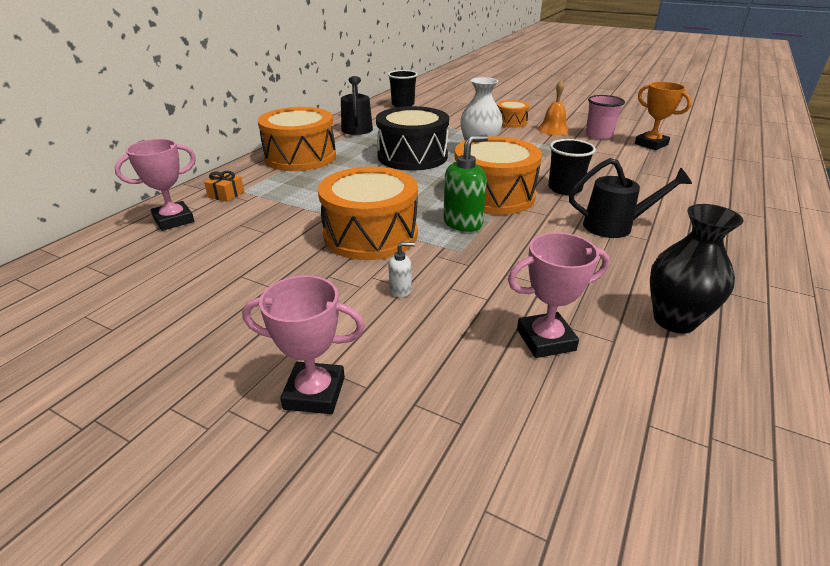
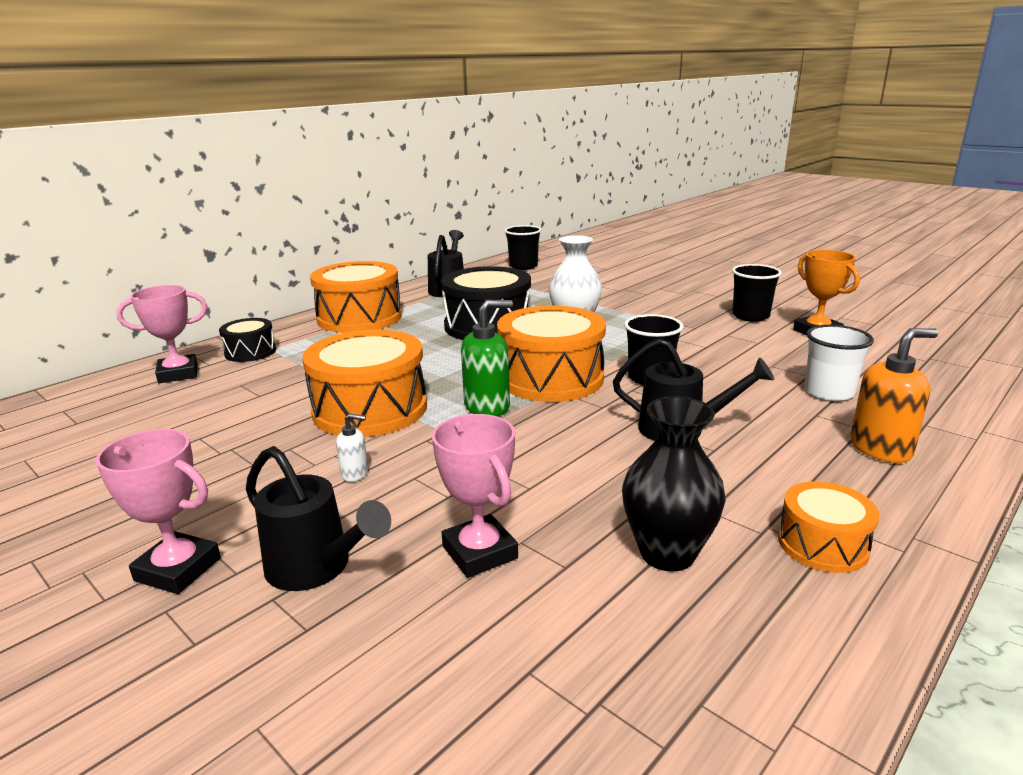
camera: 15 degrees right, 10 degrees down
orange gift [204,171,244,202] -> black drum [219,318,276,362]
orange drum [497,100,529,128] -> orange drum moved to [778,481,879,573]
pink trophy [508,232,610,358] -> pink trophy turned 60 degrees clockwise [432,414,518,578]
orange bell [538,80,569,135] -> none
pink cup [585,95,625,139] -> black cup [732,264,782,322]
none -> black watering can [246,446,391,591]
none -> white cup [804,325,874,401]
none -> orange soap dispenser [850,328,938,463]

